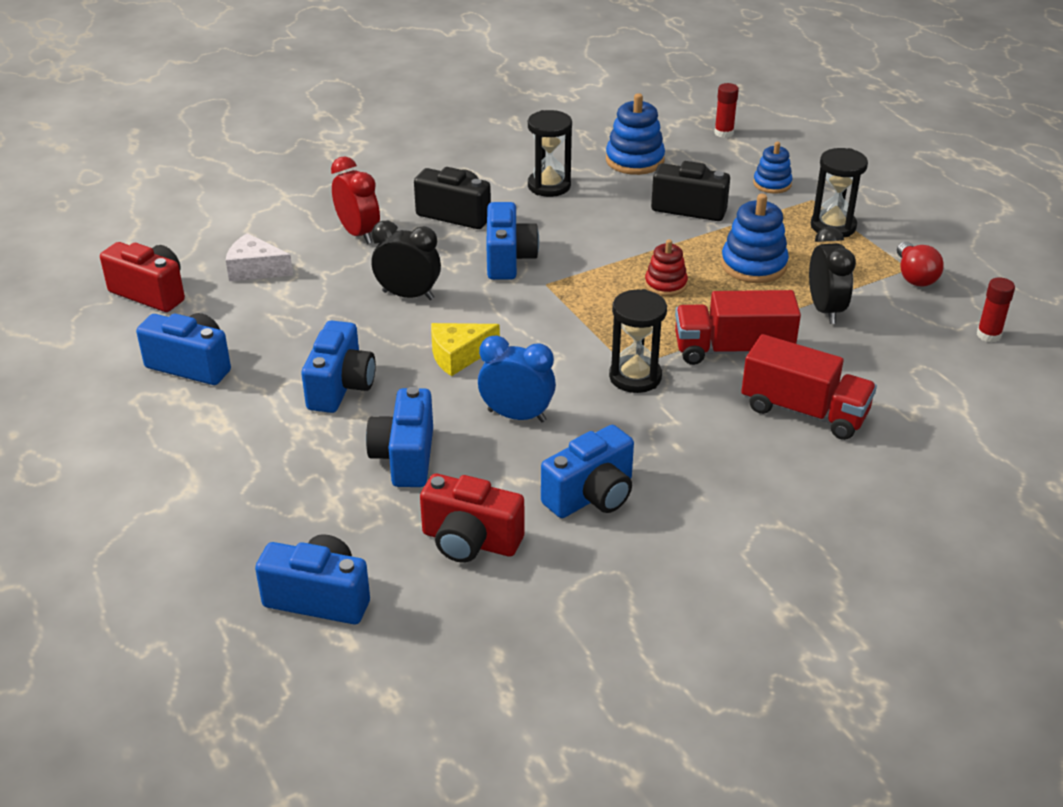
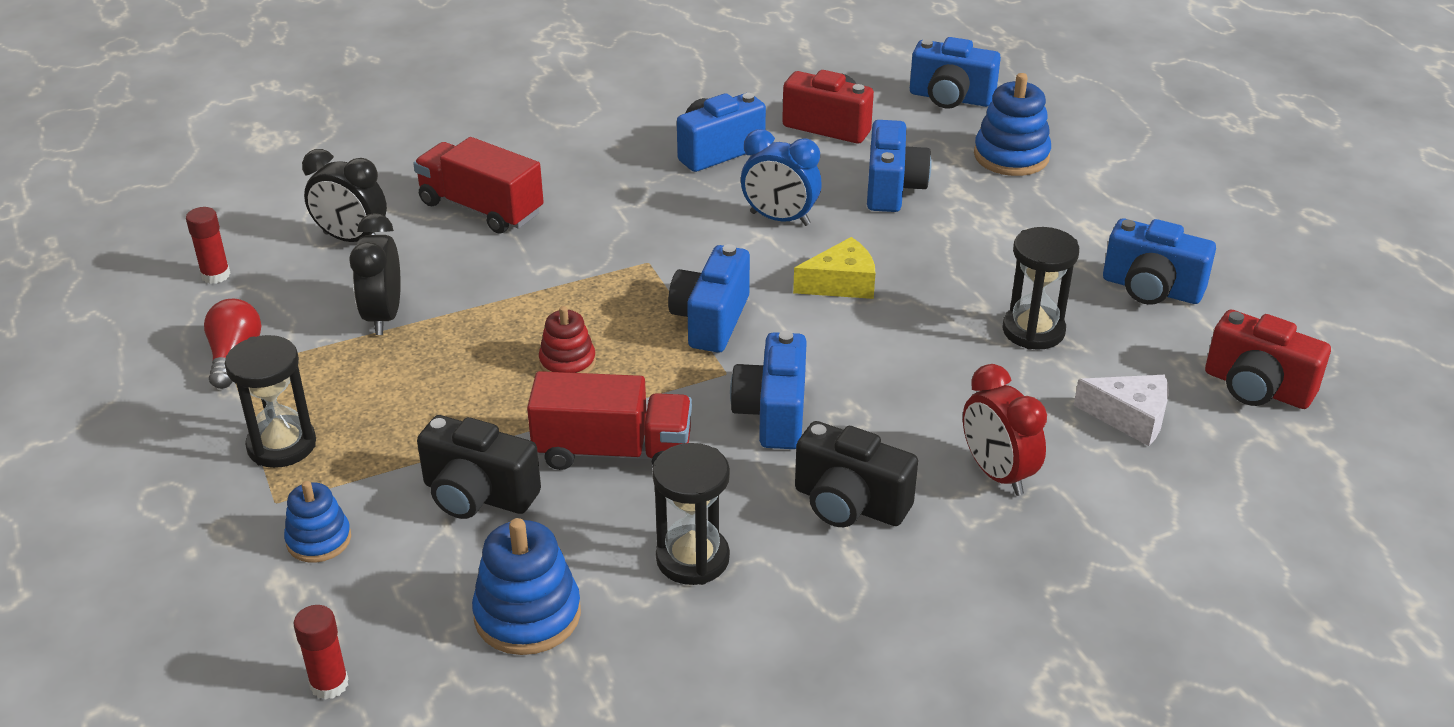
camera: 175 degrees left, 0 degrees up
blue camera [301,320,376,413] -> blue camera moved to [668,244,750,353]
black clock [372,221,441,300] -> black clock moved to [302,149,387,242]
black hourglass [609,289,667,393] -> black hourglass moved to [1002,227,1079,350]
red truck [675,290,801,365] -> red truck moved to [527,371,692,470]
blue stacking toy [721,194,789,283] -> blue stacking toy moved to [974,73,1051,176]

